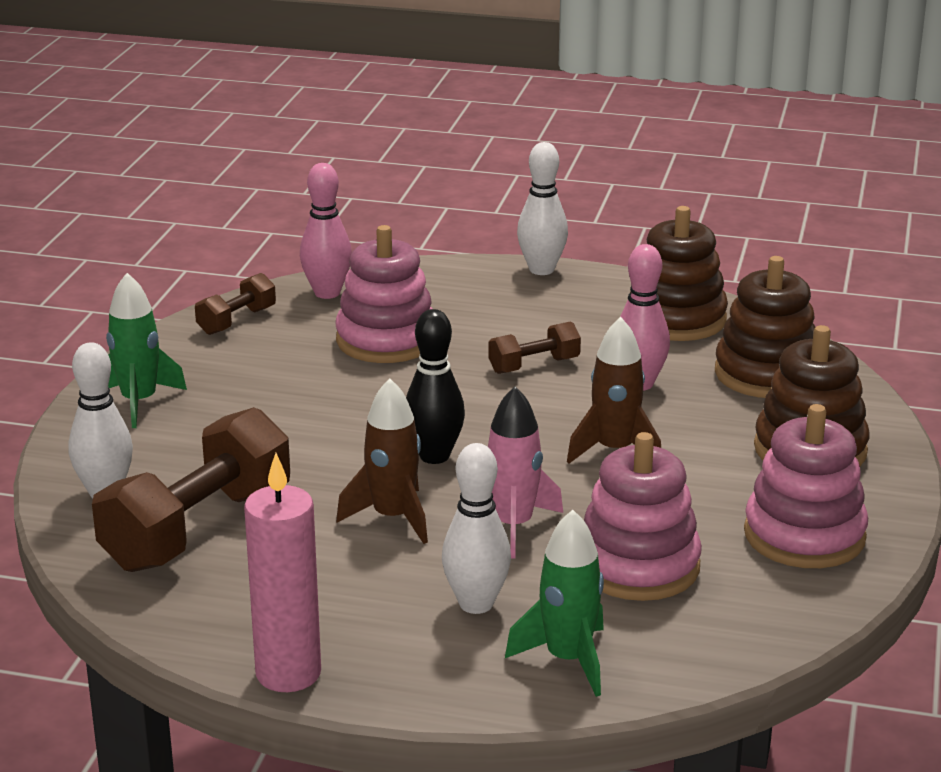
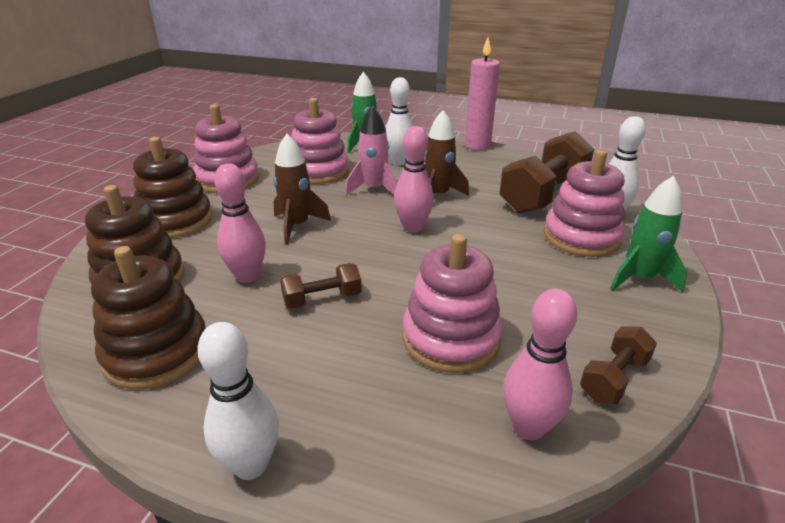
camera: 175 degrees left, 5 degrees up
black bowling pin [406,309,465,464] -> pink bowling pin [394,126,434,233]
none -> pink stacking toy [544,150,625,257]

